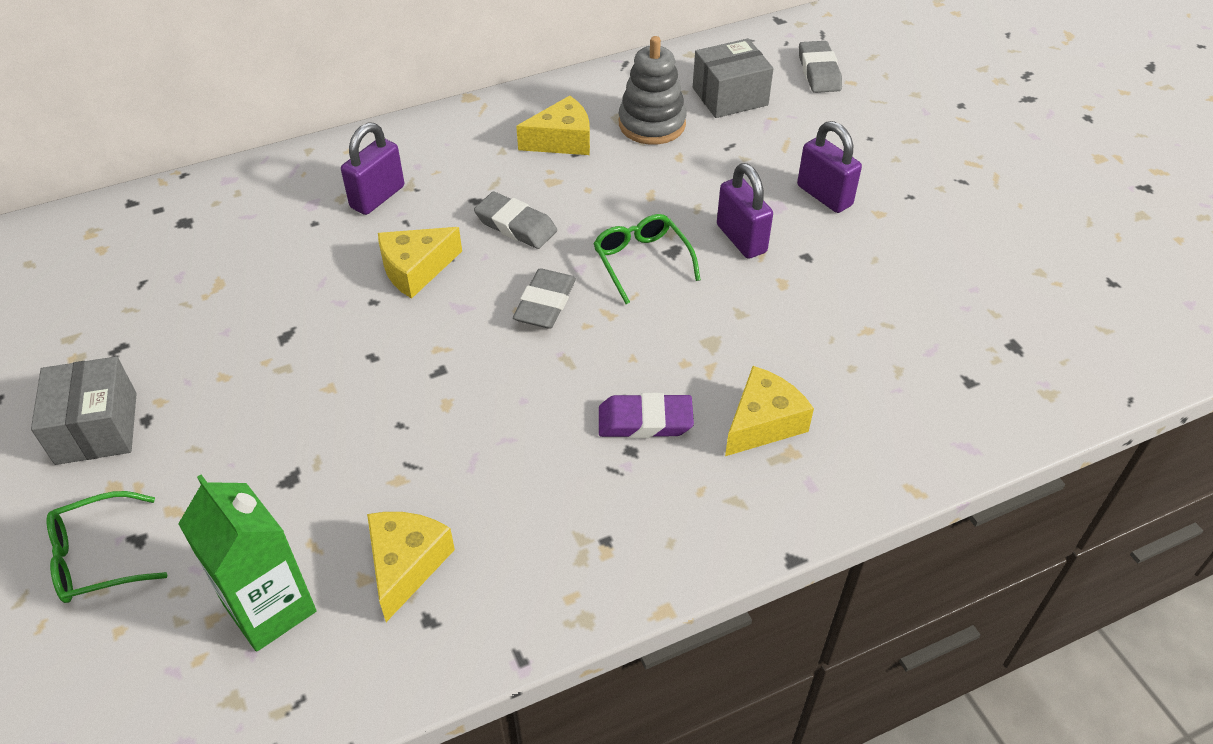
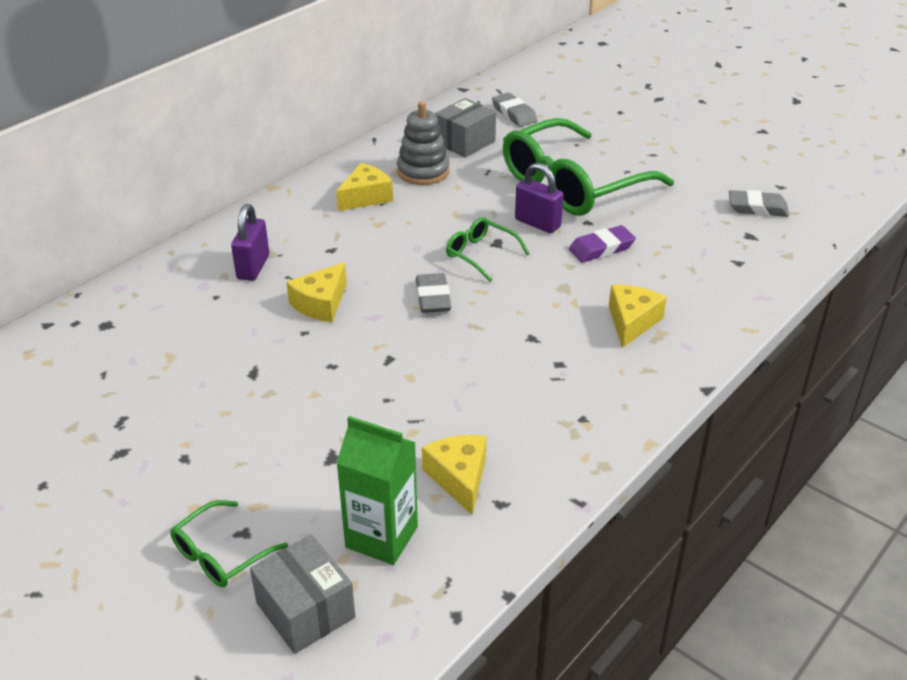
camera: 25 degrees left, 10 degrees down
grey box [31,356,137,465] -> grey box moved to [250,535,355,654]
grey eraser [474,192,557,249] -> grey eraser moved to [729,190,789,217]
purple eraser [599,393,694,438] -> purple eraser moved to [569,225,636,262]
purple padlock [797,121,862,213] -> green glasses [503,118,674,216]

